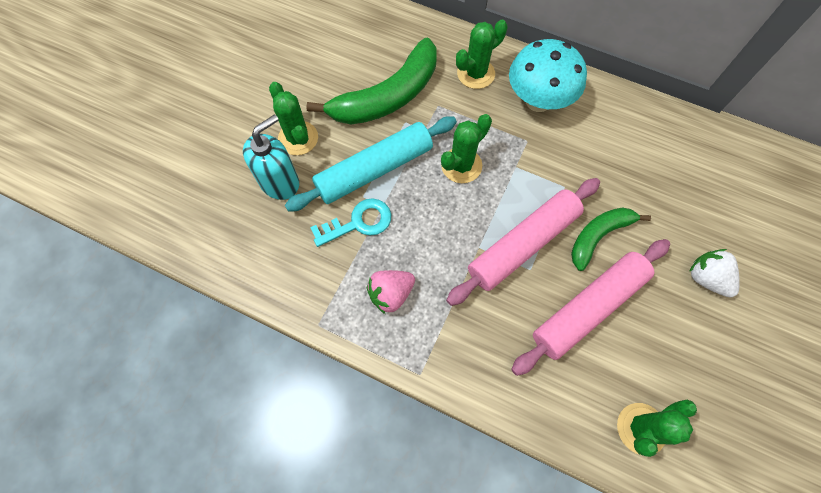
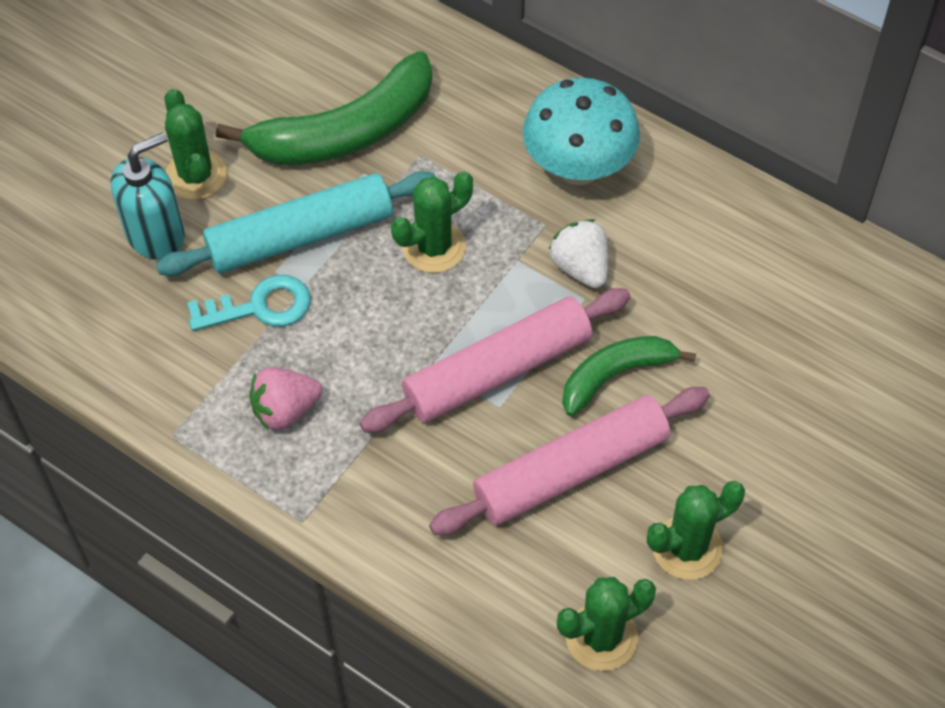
camera: 10 degrees right, 10 degrees down
green cactus [456,20,508,89] -> green cactus moved to [647,481,745,580]
white strawberry [689,249,740,297] -> white strawberry moved to [548,219,608,288]

